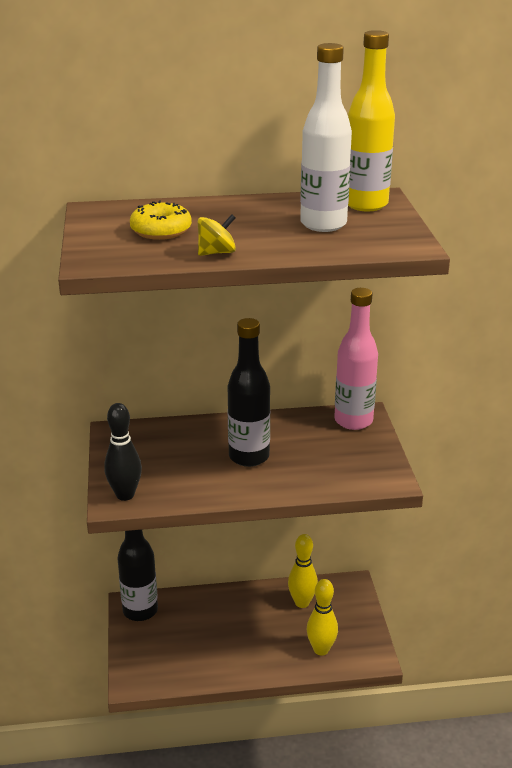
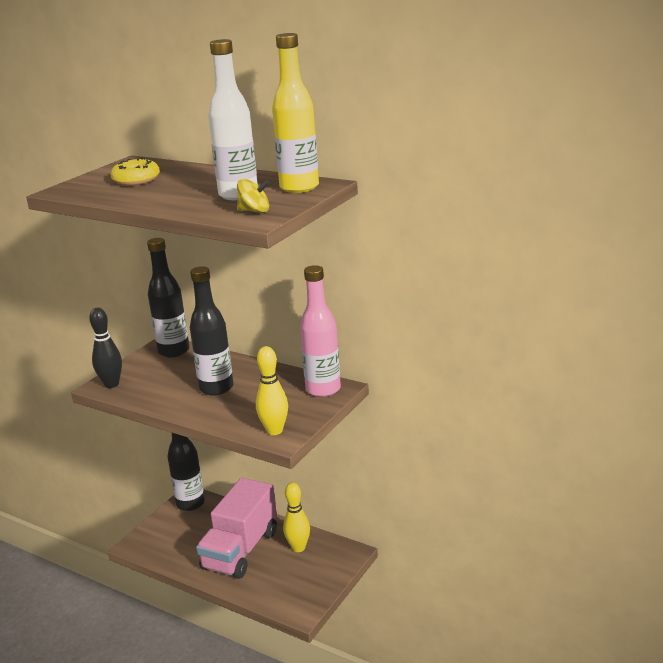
camera: 40 degrees right, 5 degrees down
yellow spinning top [198,214,236,256] -> yellow spinning top moved to [237,179,270,213]
yellow bowling pin [307,579,338,655] -> yellow bowling pin moved to [256,346,288,435]
none -> black bottle [147,238,189,357]
none -> pink truck [196,478,277,579]

